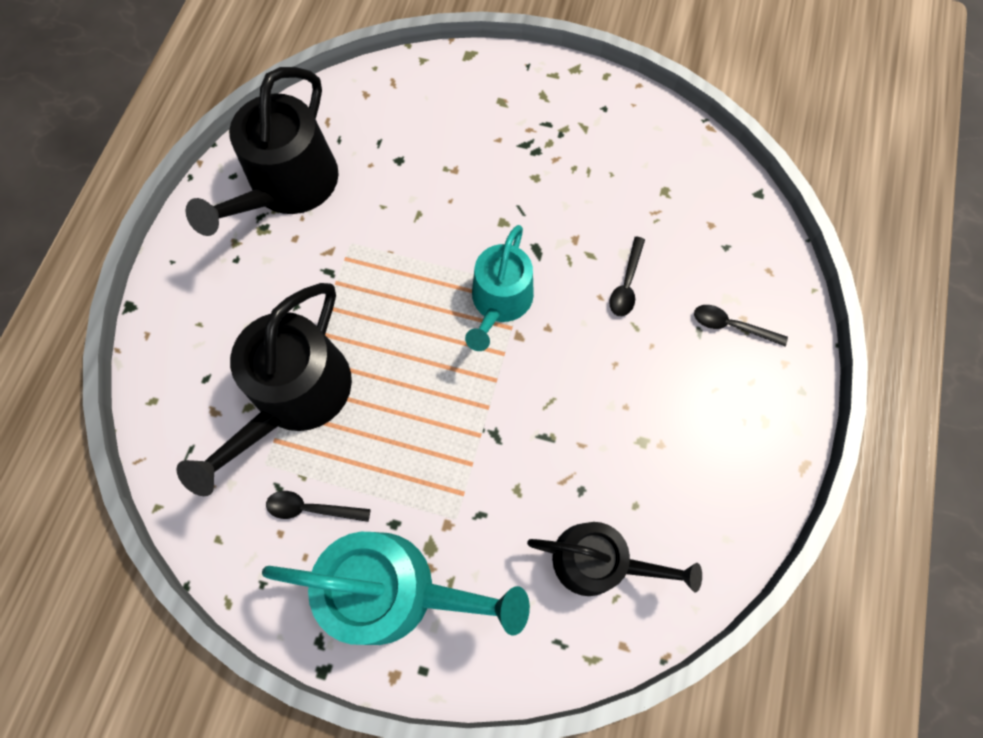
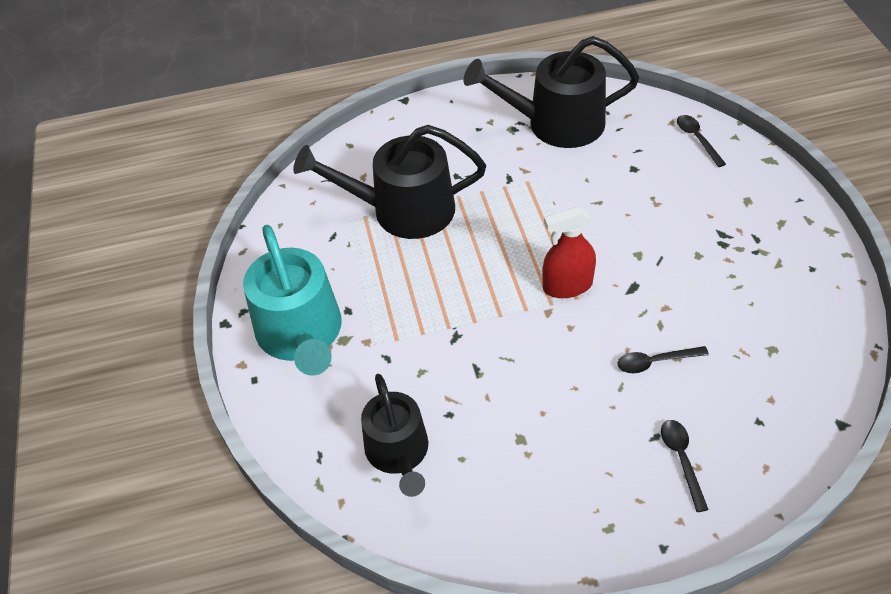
camera: 65 degrees right, 20 degrees down
black spoon [266,491,371,522] -> black spoon moved to [677,115,726,167]
turquoise watering can [465,225,534,351] -> red spray bottle [542,207,596,298]

